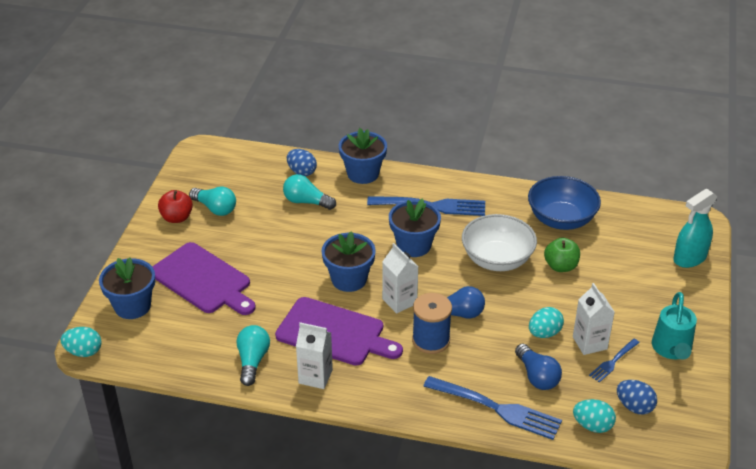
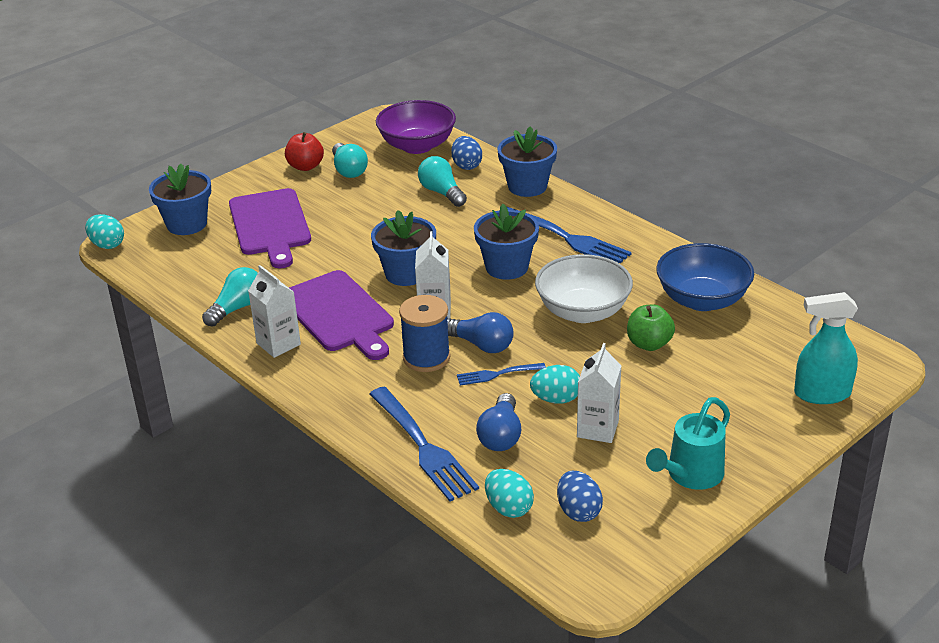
camera: 35 degrees right, 5 degrees down
blue fork [589,339,640,383] -> blue fork moved to [457,363,546,386]
none -> purple bowl [376,100,456,154]

